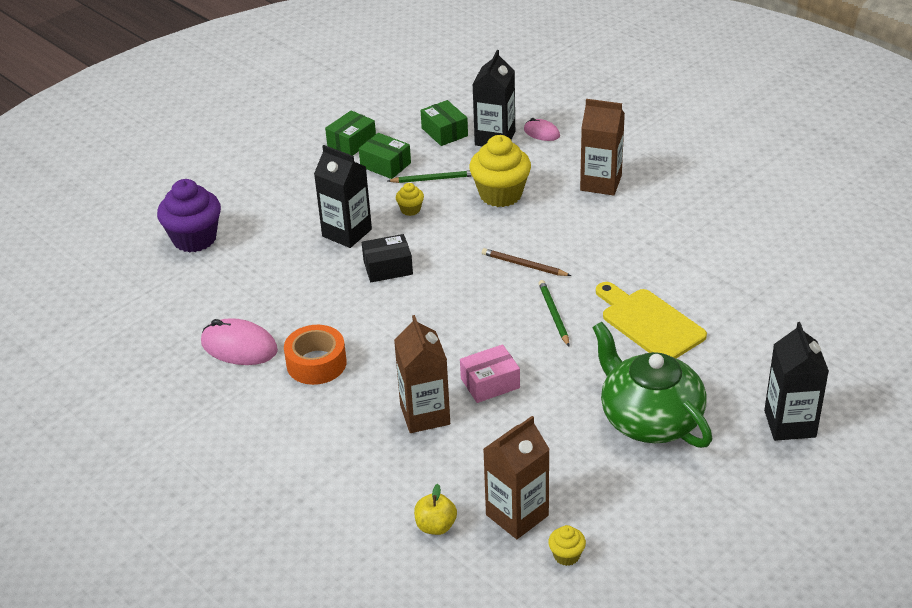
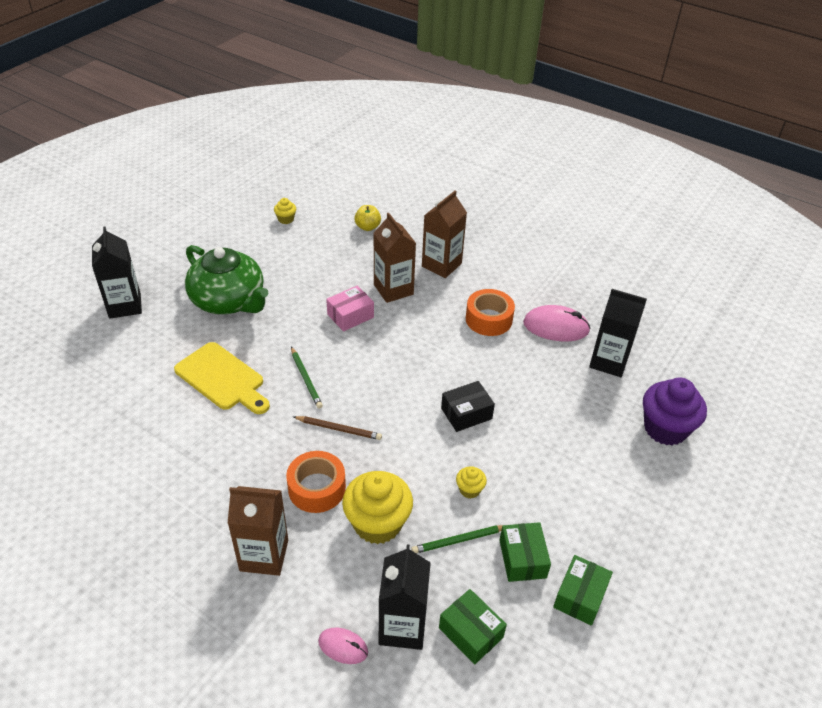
camera: 165 degrees right, 5 degrees up
black carton [314,145,372,248] -> black carton moved to [589,289,647,377]
green box [359,133,411,179] -> green box turned 60 degrees clockwise [499,522,551,582]
brown carton [483,416,550,539] -> brown carton moved to [422,191,467,278]
none -> orange tape [286,451,346,513]

